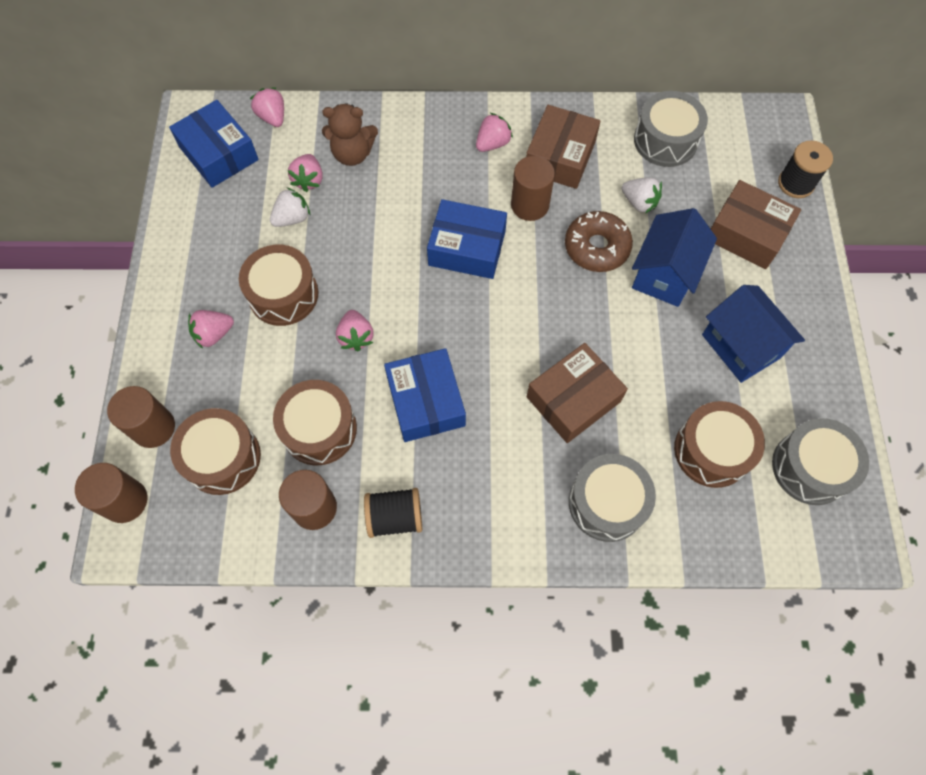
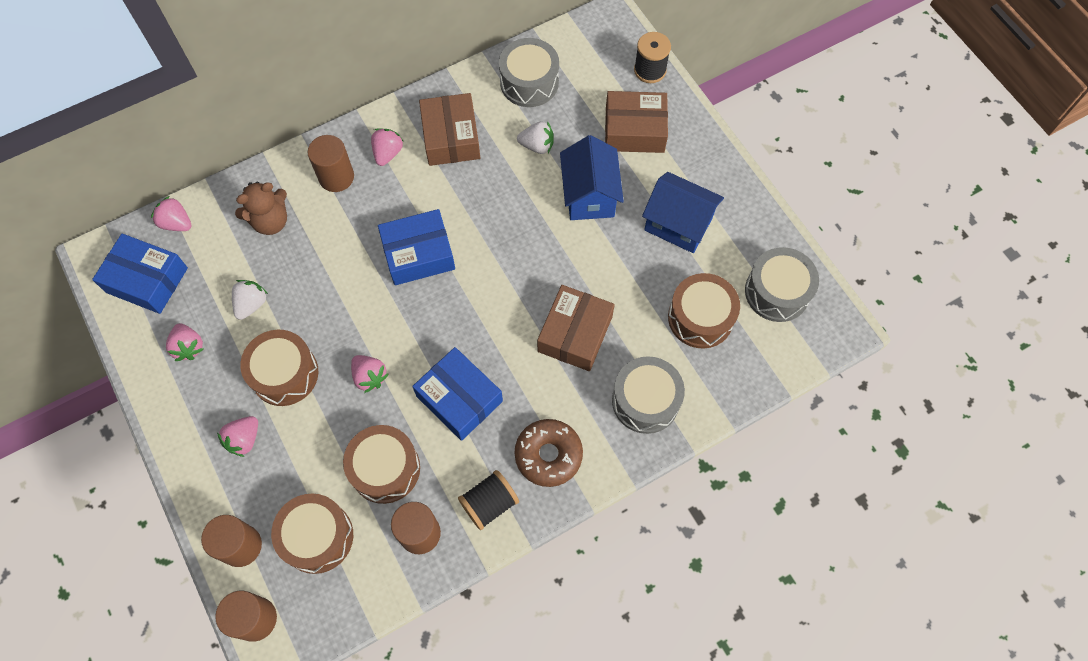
camera: 30 degrees left, 0 degrees up
pink strawberry [288,154,323,192] -> pink strawberry moved to [166,323,204,361]
brown cylinder [511,156,555,221] -> brown cylinder moved to [308,135,354,192]
brown donut [565,211,633,272] -> brown donut moved to [514,419,583,487]

